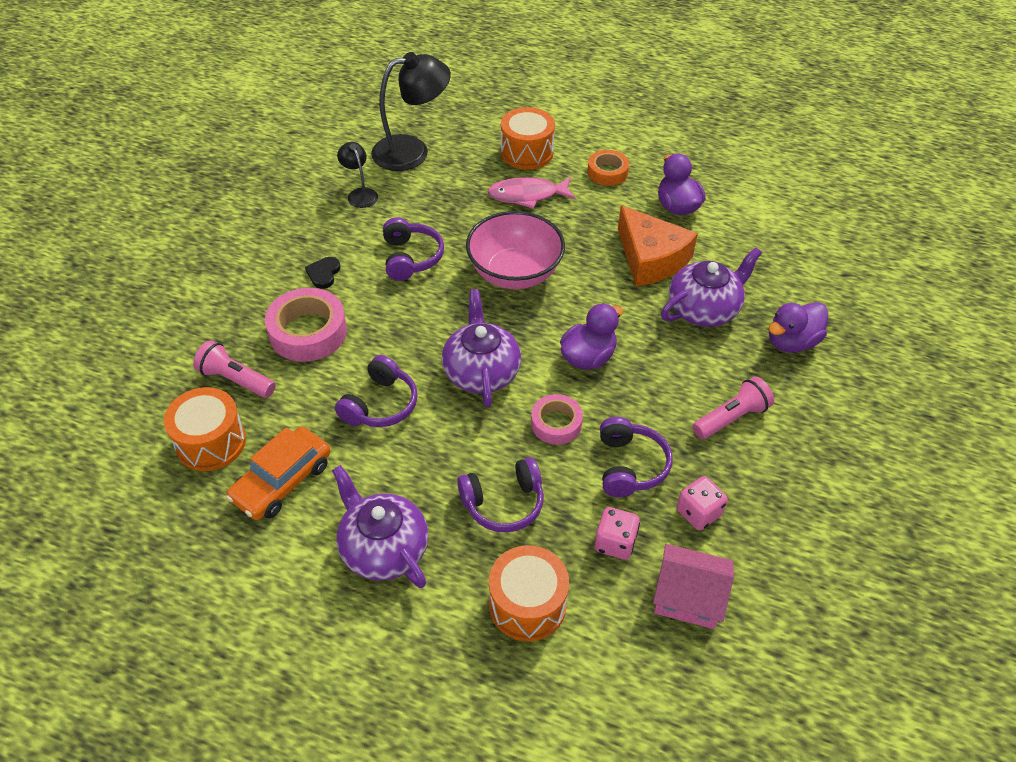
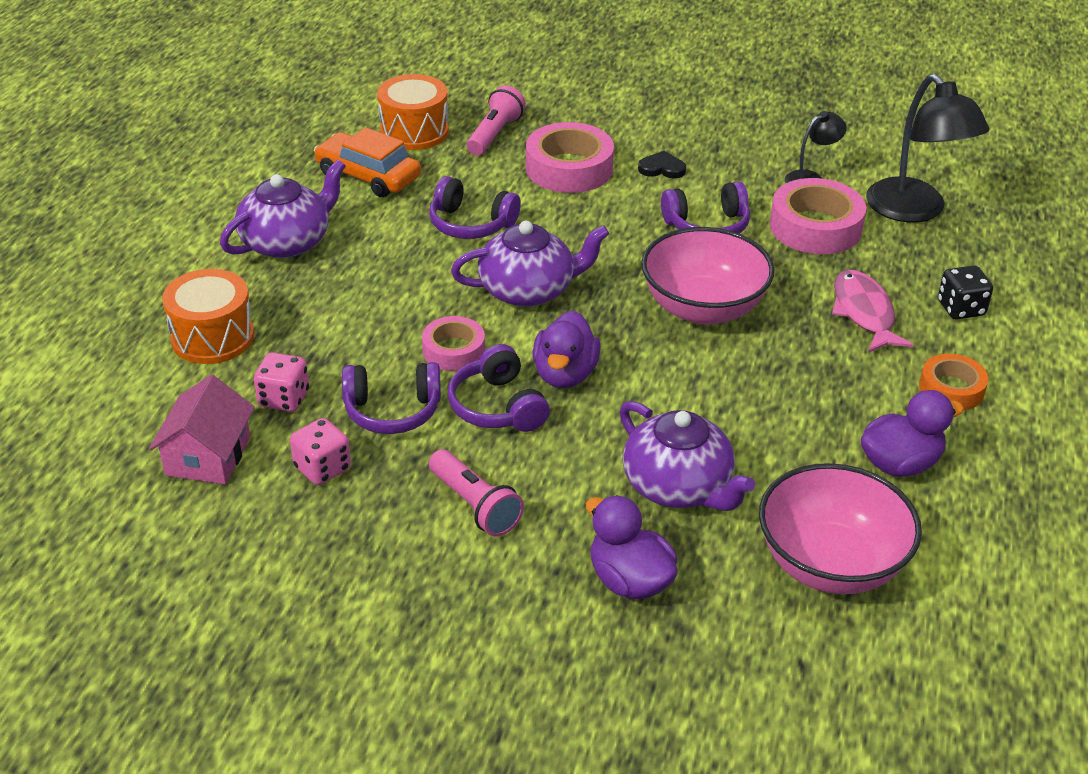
camera: 85 degrees right, 10 degrees down
purple headphones [457,457,544,533] -> purple headphones moved to [448,344,550,432]
orange drum [501,107,555,170] -> black dice [938,265,993,319]
purple duck [560,303,623,370] -> purple duck turned 60 degrees clockwise [533,311,601,388]
orange cheese [618,205,698,286] -> none
none -> pink bowl [759,463,922,594]
none -> pink tape [770,178,866,254]

